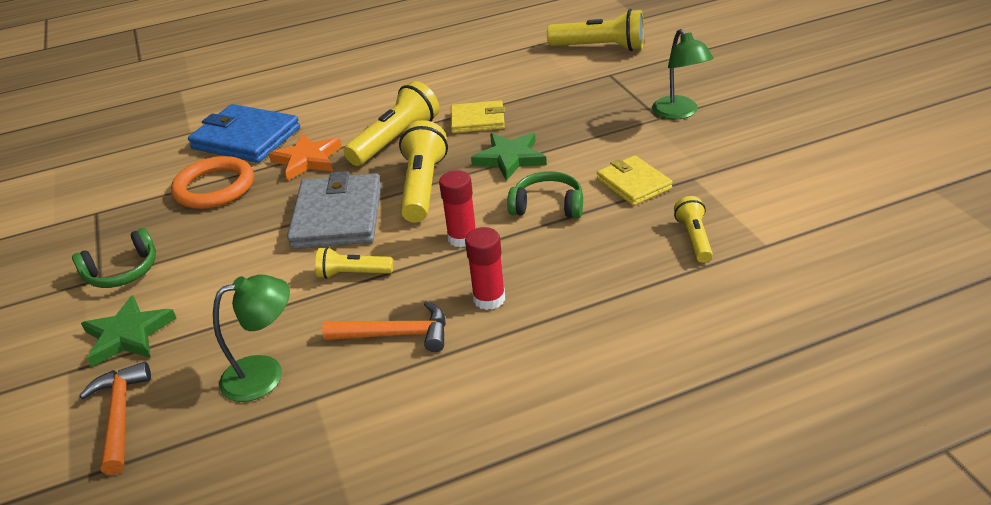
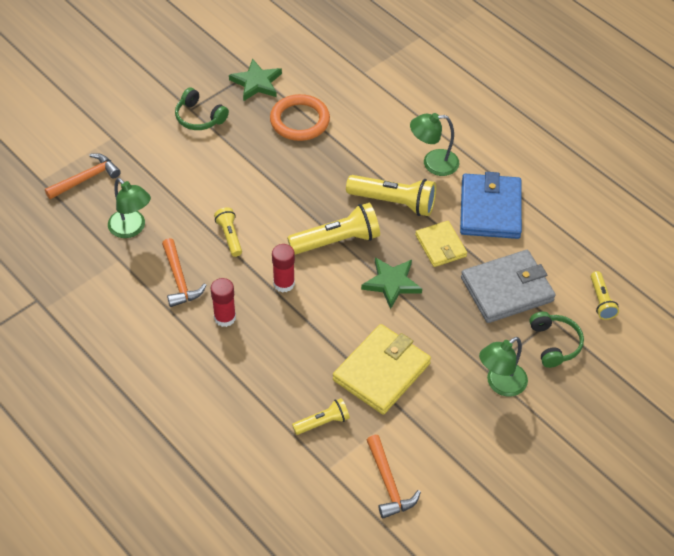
camera: 65 degrees right, 15 degrees up
green star [81,295,176,367] -> green star moved to [229,59,282,101]
blue wallet [188,104,300,163] -> blue wallet moved to [460,172,522,239]
orange star [268,134,342,181] -> none
grey wallet [287,171,381,249] -> grey wallet moved to [461,250,556,323]
green headphones [507,171,583,218] -> green headphones moved to [529,312,584,368]
yellow flashlight [547,9,644,51] -> yellow flashlight [591,271,619,320], size x0.57
yellow wallet [597,156,673,206] -> yellow wallet [333,324,431,415], size x1.64
none -> orange hammer [367,435,421,518]
none -> green lamp [410,113,459,176]

